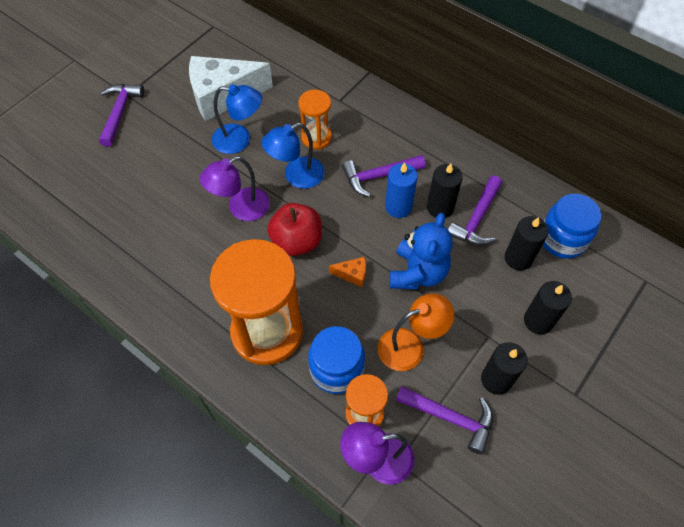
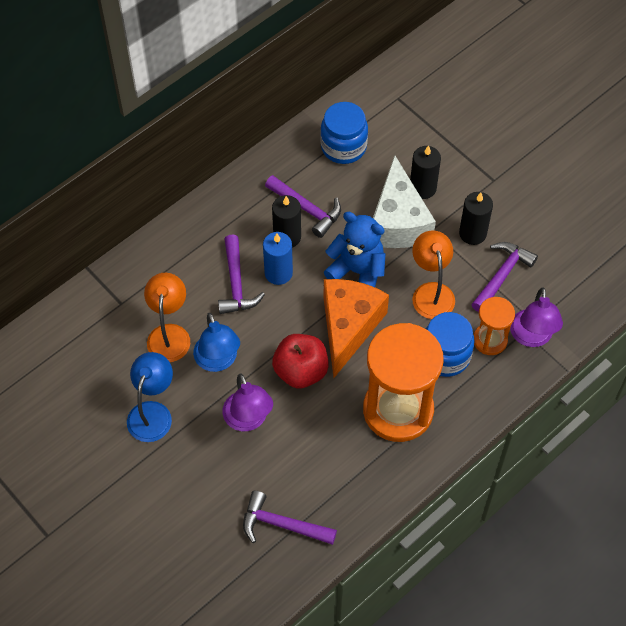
camera: 80 degrees left, 0 degrees up
purple hammer [99,84,144,147] -> purple hammer moved to [243,491,337,545]
white cheese [189,56,273,121] -> white cheese moved to [373,155,436,248]
orange hourglass [298,89,332,149] -> orange lamp [144,273,190,362]
orange cheese [329,257,366,287] -> orange cheese [324,279,389,378], size x2.49
black candle [504,216,548,270] -> none

